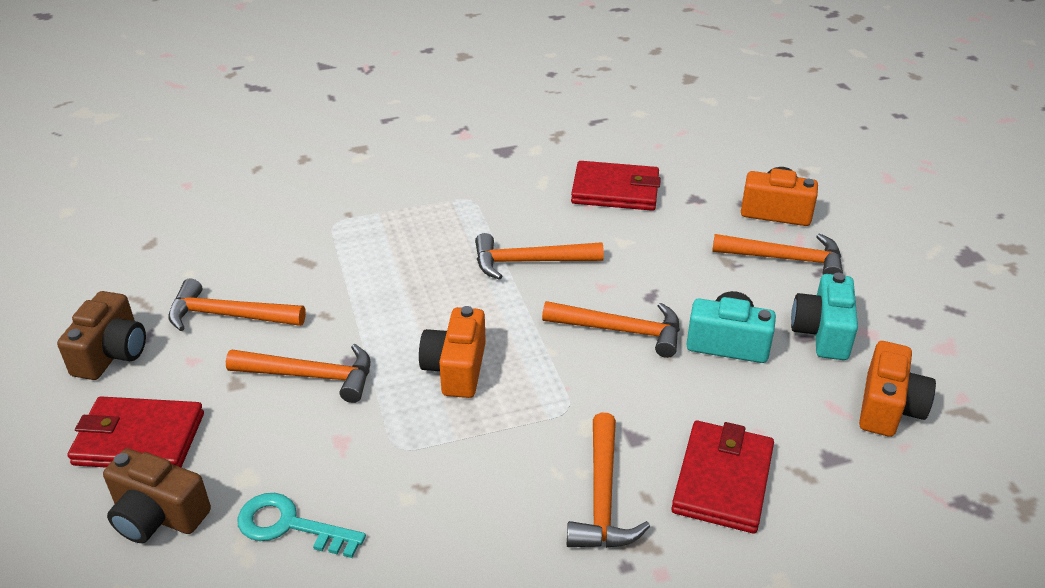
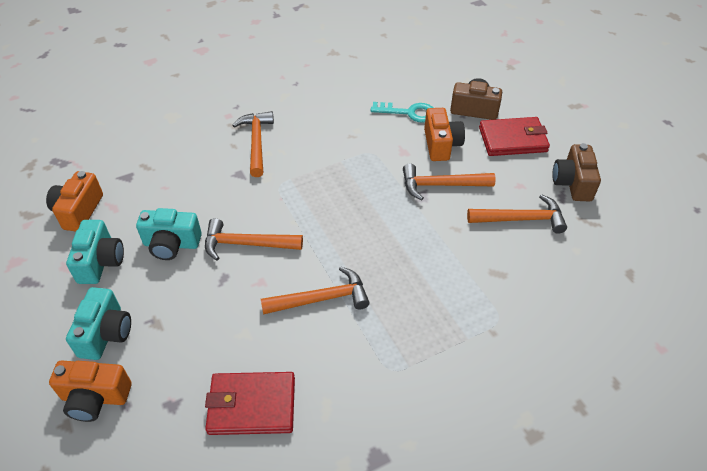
camera: 170 degrees right, 10 degrees up
orange camera [419,306,486,398] -> orange camera moved to [424,108,465,161]
red wallet [671,421,774,533] -> none
orange hammer [712,233,843,275] -> turquoise camera [66,287,131,360]

